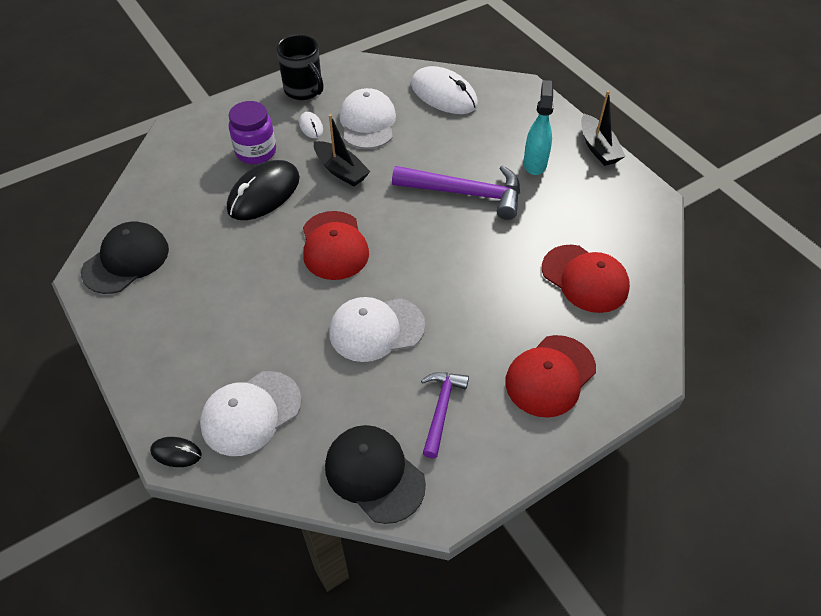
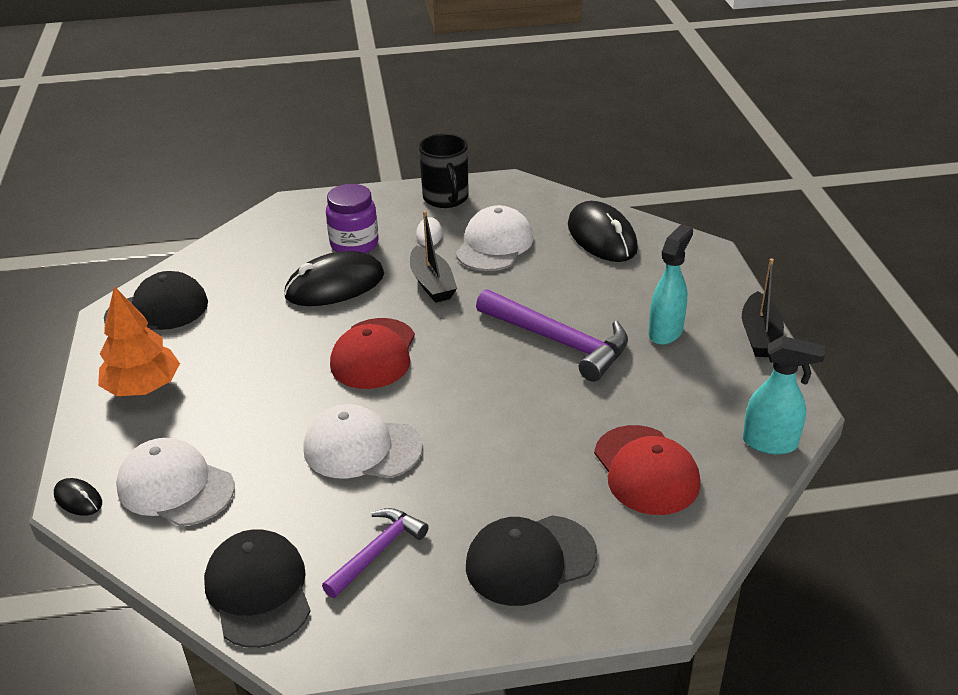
camera: 25 degrees right, 15 degrees down
white cap [200,371,302,456] -> white cap turned 45 degrees clockwise [116,438,235,526]
white mouse [411,66,478,114] -> black mouse [568,201,638,262]
red cap [505,335,596,418] -> black cap [466,515,597,606]
none -> orange tree [98,286,180,396]
none -> turquoise spray bottle [743,336,825,455]

